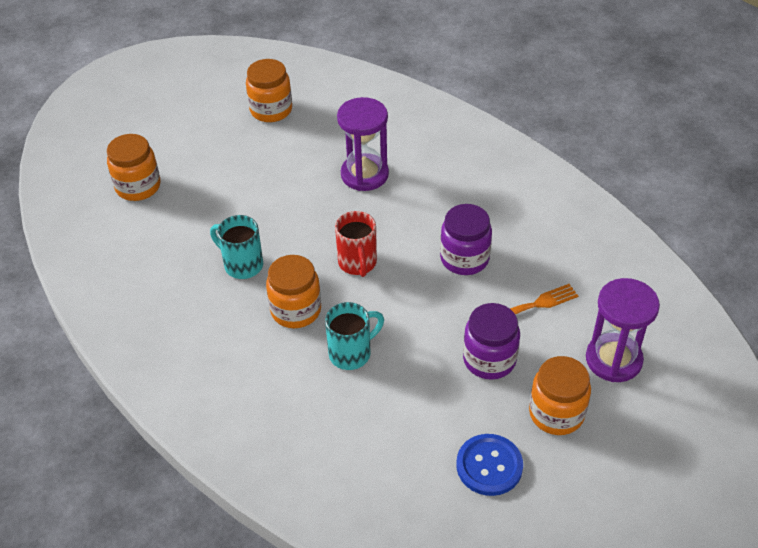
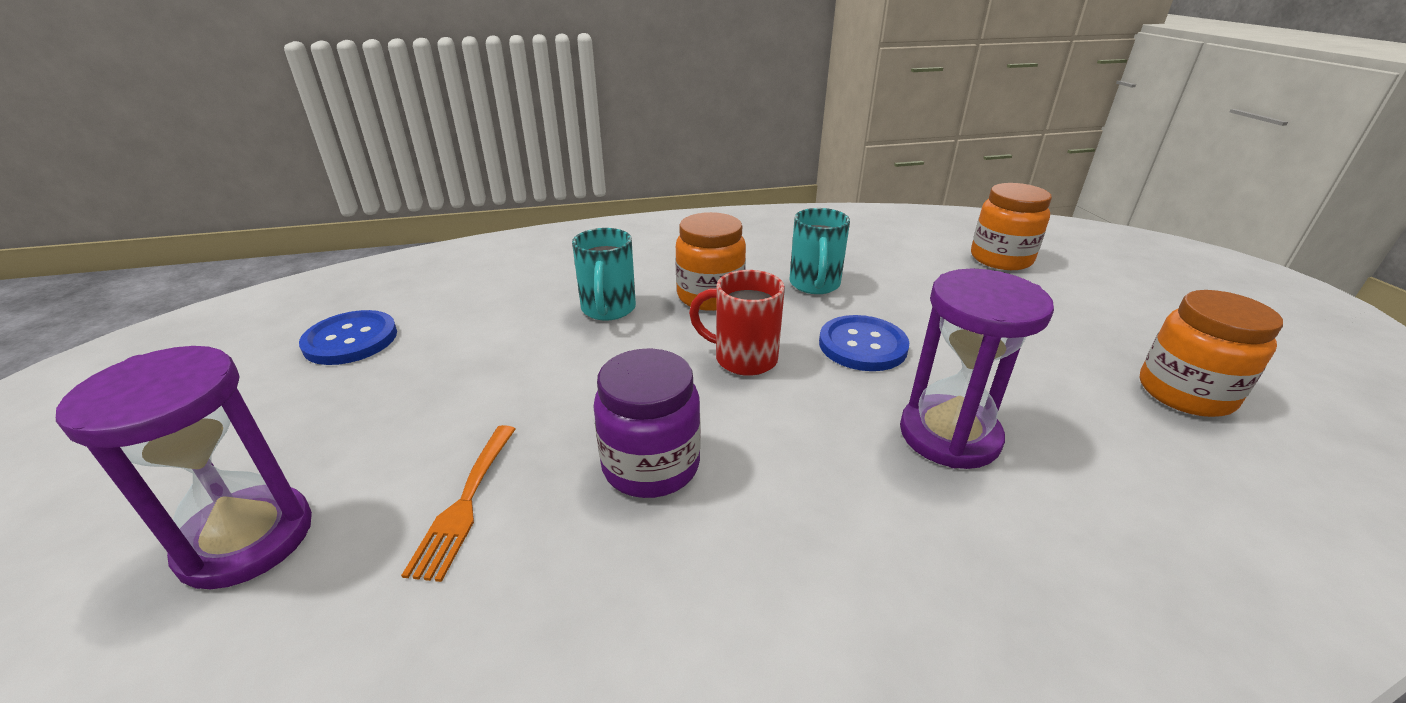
camera: 120 degrees right, 15 degrees down
turquoise mug [210,215,263,279] -> turquoise mug turned 120 degrees clockwise [789,208,850,294]
purple jar [463,303,520,380] -> none
orange jar [529,356,591,435] -> none
none -> blue button [819,315,909,371]

